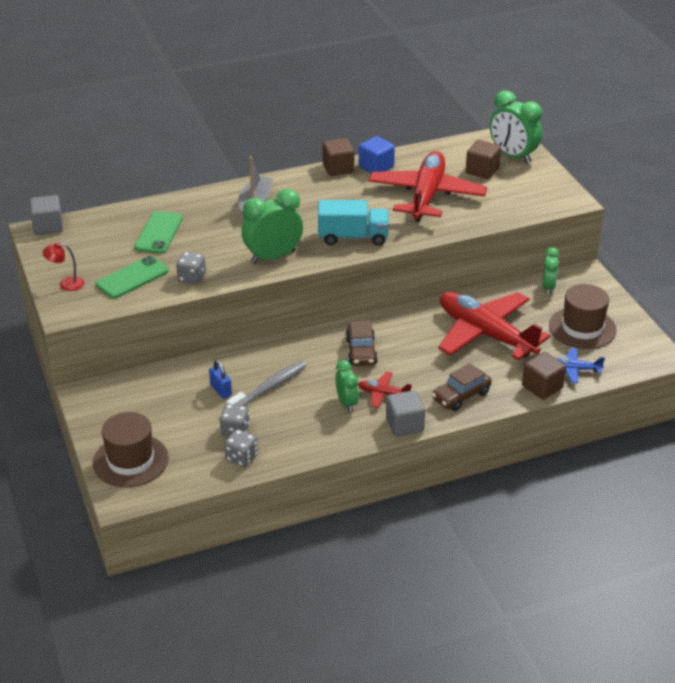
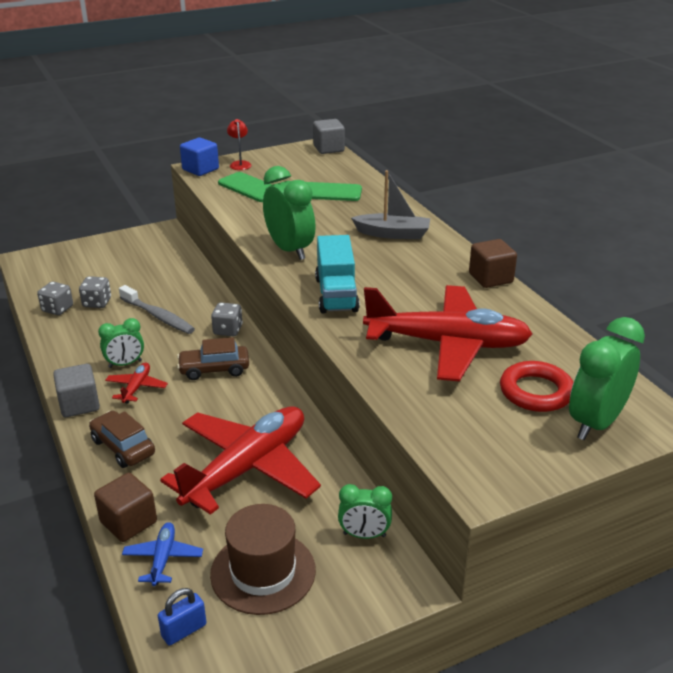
camera: 85 degrees right, 5 degrees down
brown hat [93,412,169,487] -> none
grey dice [176,252,206,284] -> grey dice moved to [211,303,243,336]
blue padlock [209,360,232,399] -> blue padlock moved to [158,588,206,646]
blue cube [359,136,395,173] -> blue cube moved to [180,138,219,176]
brown cube [466,140,501,179] -> red ring [500,361,573,412]

